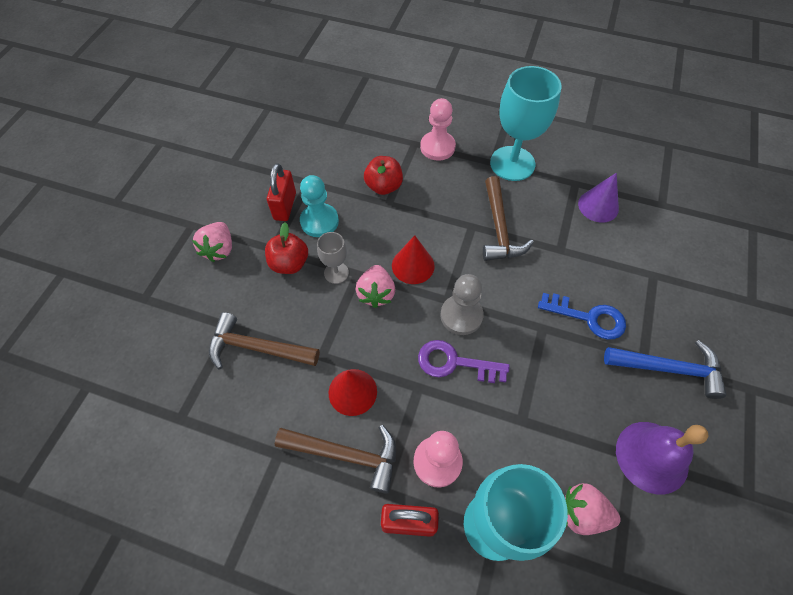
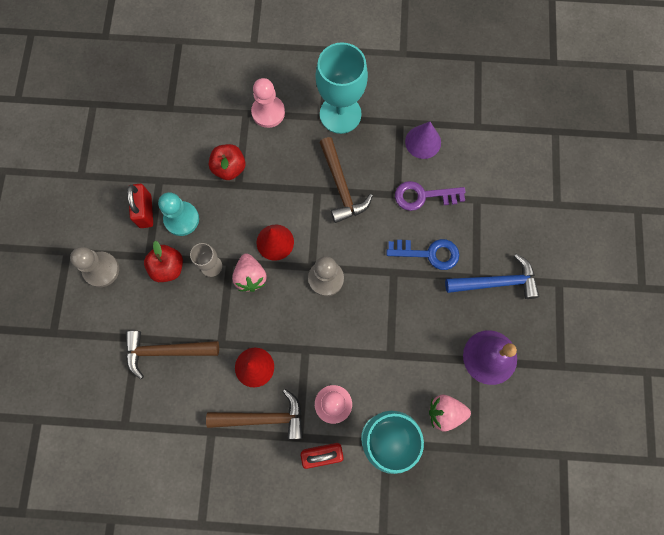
camera: 15 degrees left, 15 degrees up
pink strawberry [192,222,232,262] -> grey pawn [70,247,119,287]
purple key [418,340,510,383] -> purple key moved to [395,181,466,211]

